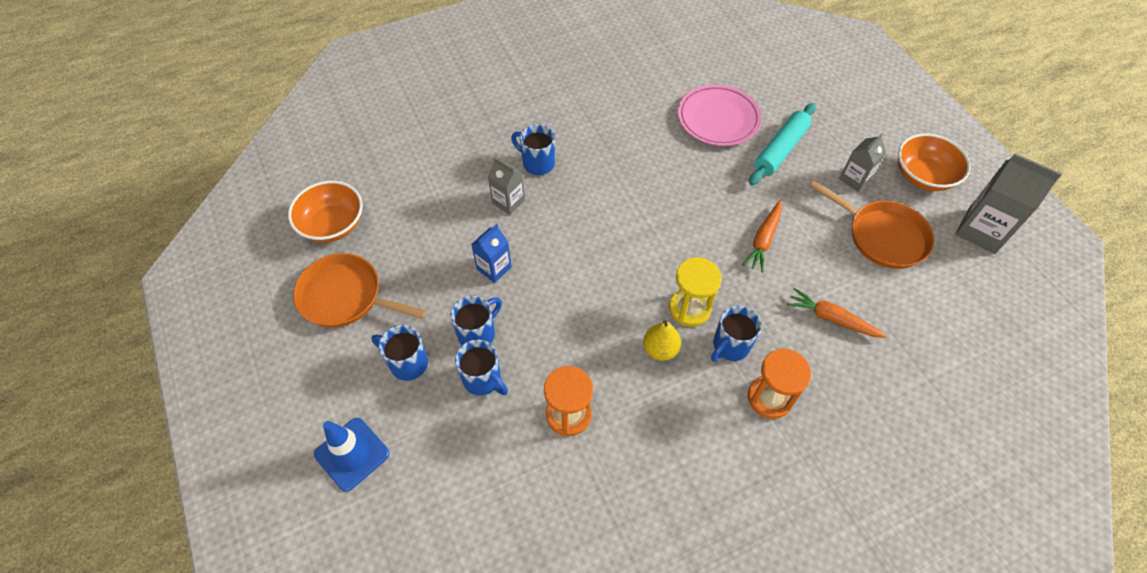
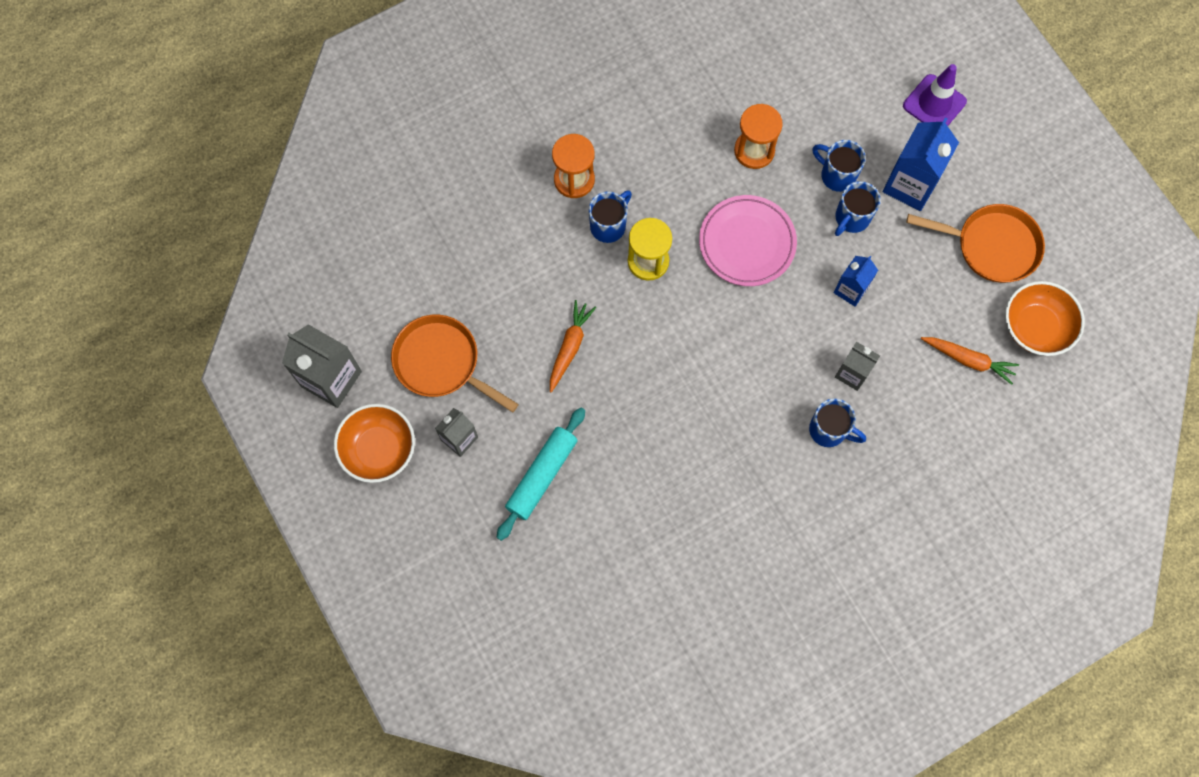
camera: 175 degrees right, 15 degrees up
blue traffic cone [314,418,390,492] -> purple traffic cone [903,64,967,126]
blue mug [371,325,428,381] -> blue carton [883,118,959,211]
yellow pear [643,320,681,361] -> none
pink plate [678,84,762,146] -> pink plate moved to [699,195,797,286]
orange carrot [787,288,887,338] -> orange carrot moved to [921,337,1019,385]

